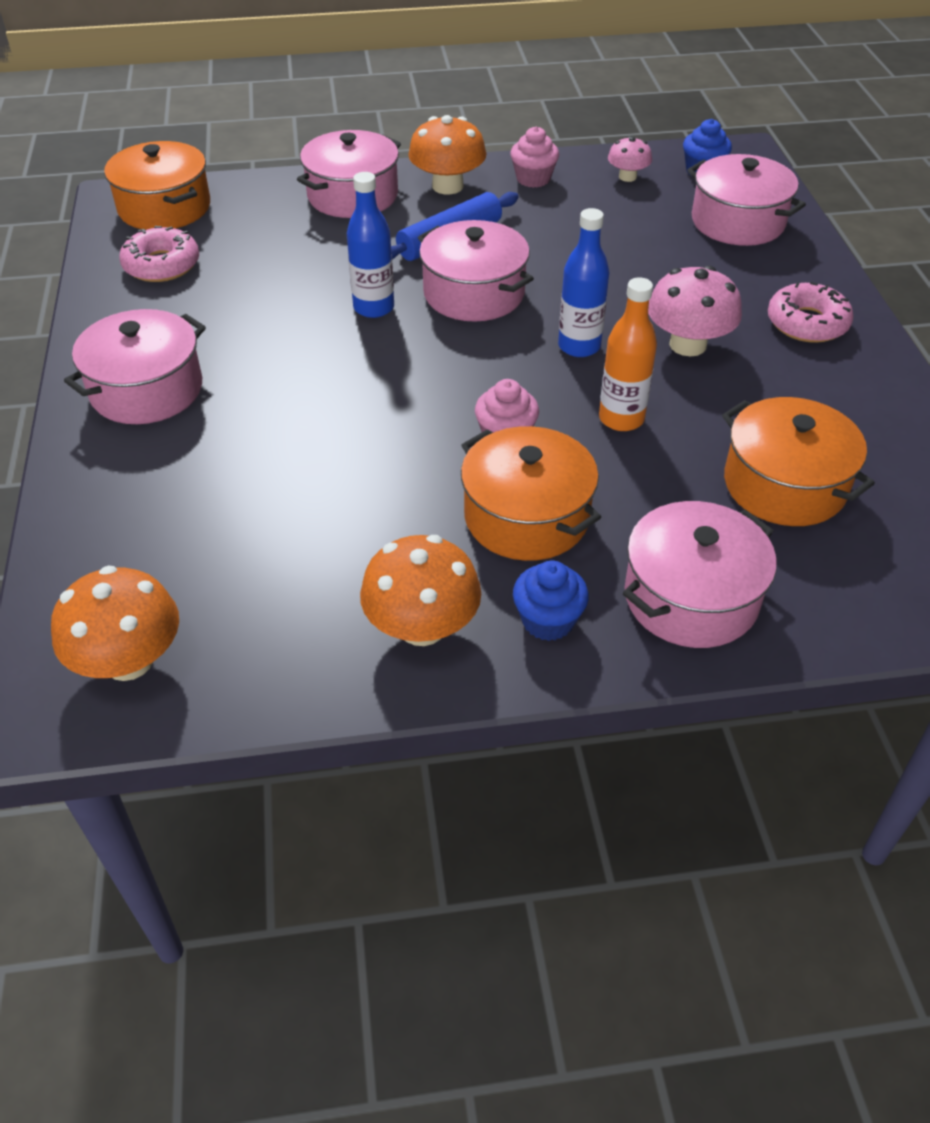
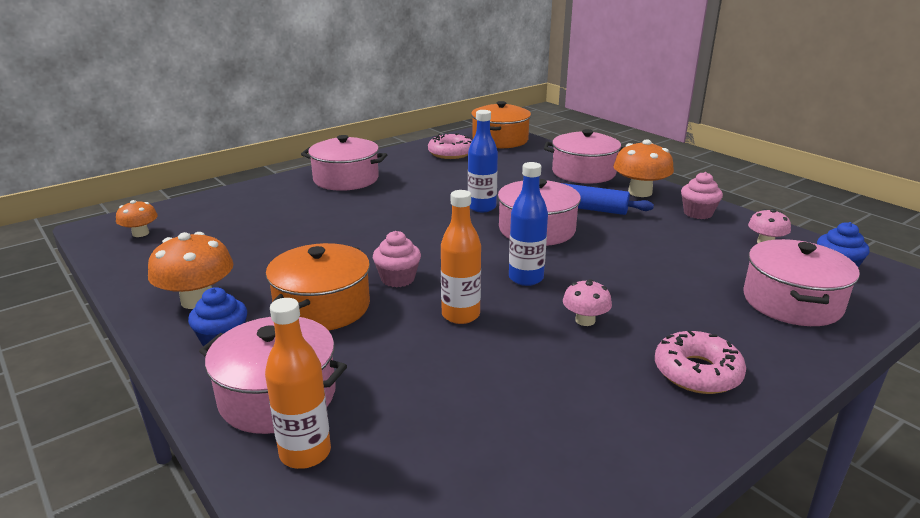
camera: 60 degrees right, 20 degrees down
orange mushroom [51,565,179,681] -> orange mushroom [116,200,158,237], size x0.58
pink mushroom [648,265,742,356] -> pink mushroom [563,279,612,326], size x0.58
orange pot [722,397,875,526] -> none
none -> orange bottle [265,298,331,469]

